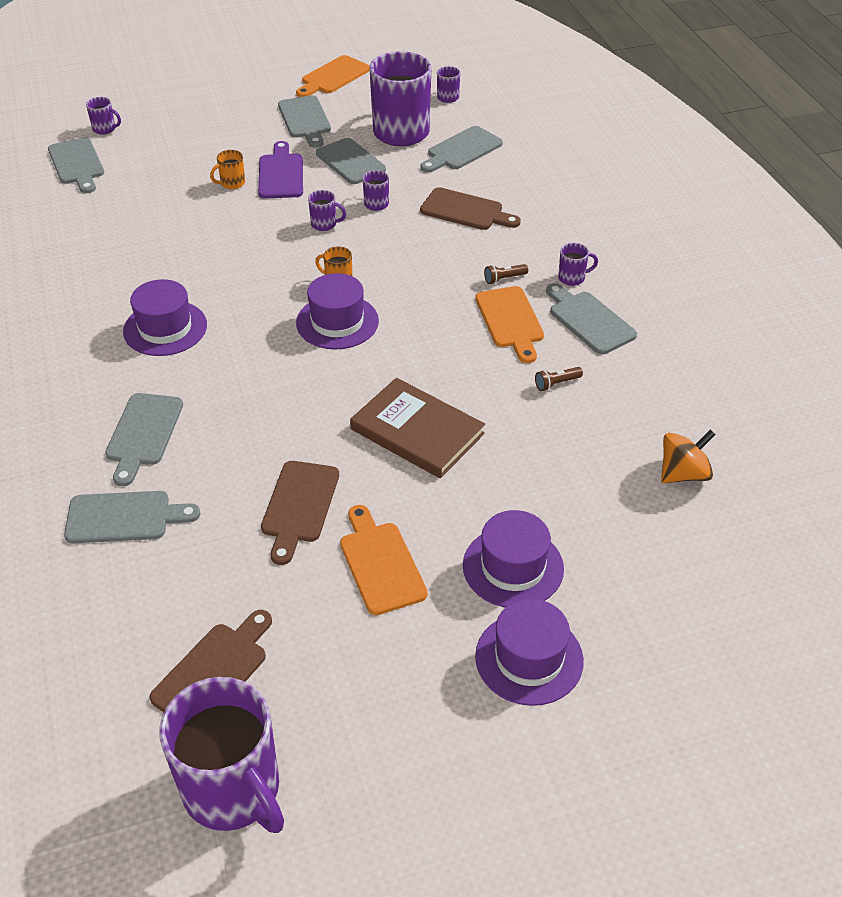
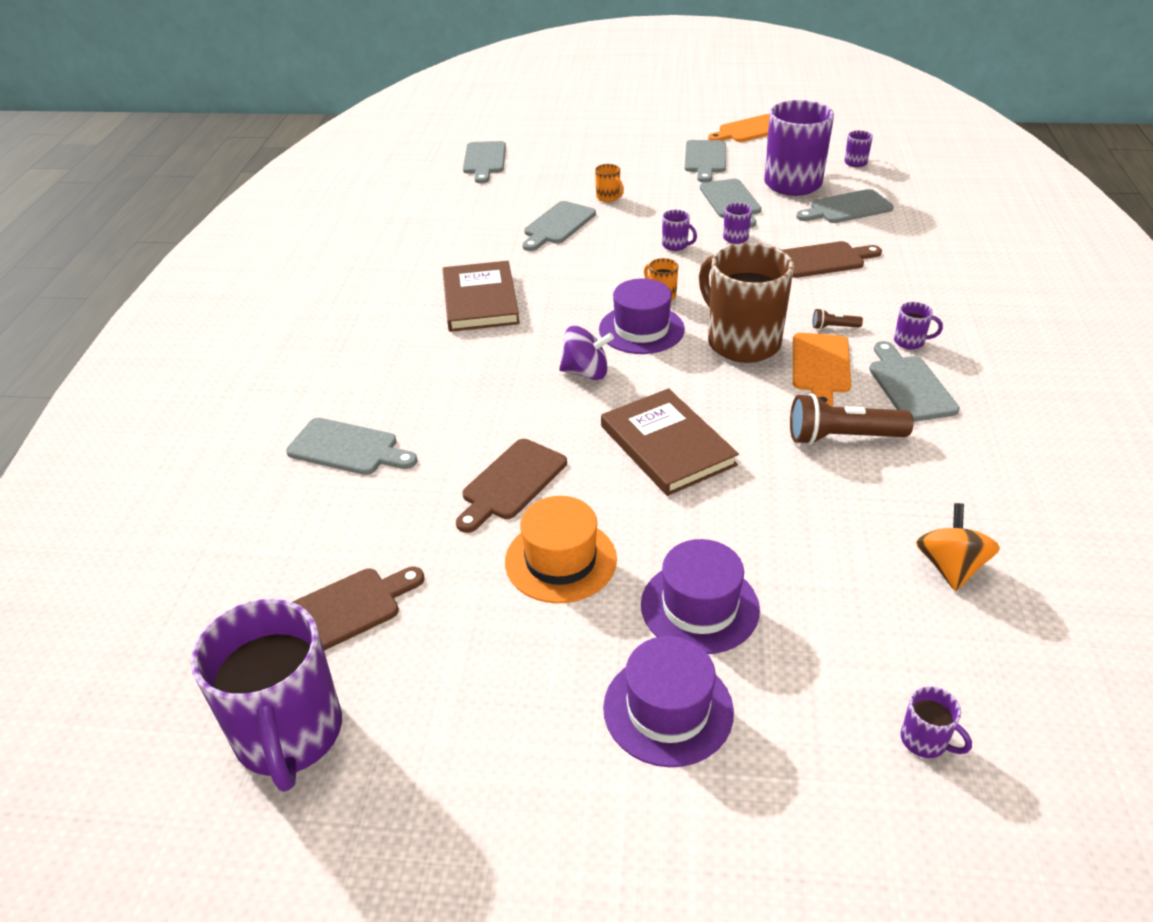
camera: 25 degrees right, 5 degrees down
purple mug [86,97,121,134] -> purple mug moved to [901,686,972,758]
grey cutting board [105,393,183,486] -> grey cutting board moved to [522,201,596,251]
purple hat [123,279,207,356] -> brown book [442,261,520,332]
orange mug [210,150,245,189] -> orange mug turned 120 degrees counterclockwise [595,164,624,202]
purple cutting board [258,141,303,199] -> none
orange cutting board [340,505,428,615] -> orange hat [505,496,617,603]
brown cutting board [420,187,521,230] -> brown cutting board turned 60 degrees counterclockwise [782,241,882,278]
brown flashlight [535,367,583,391] -> brown flashlight [790,393,914,445], size x2.13
orange spinning top [661,430,716,483] -> orange spinning top turned 75 degrees counterclockwise [916,503,1000,591]
none -> purple spinning top [559,326,614,380]
none -> brown mug [699,243,794,363]

